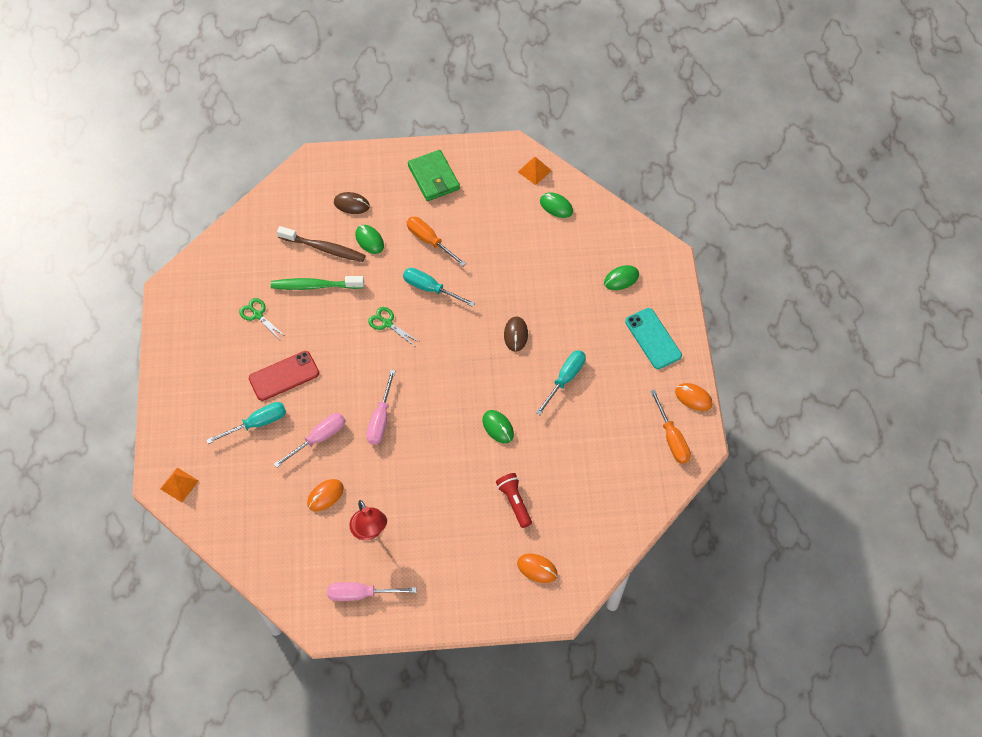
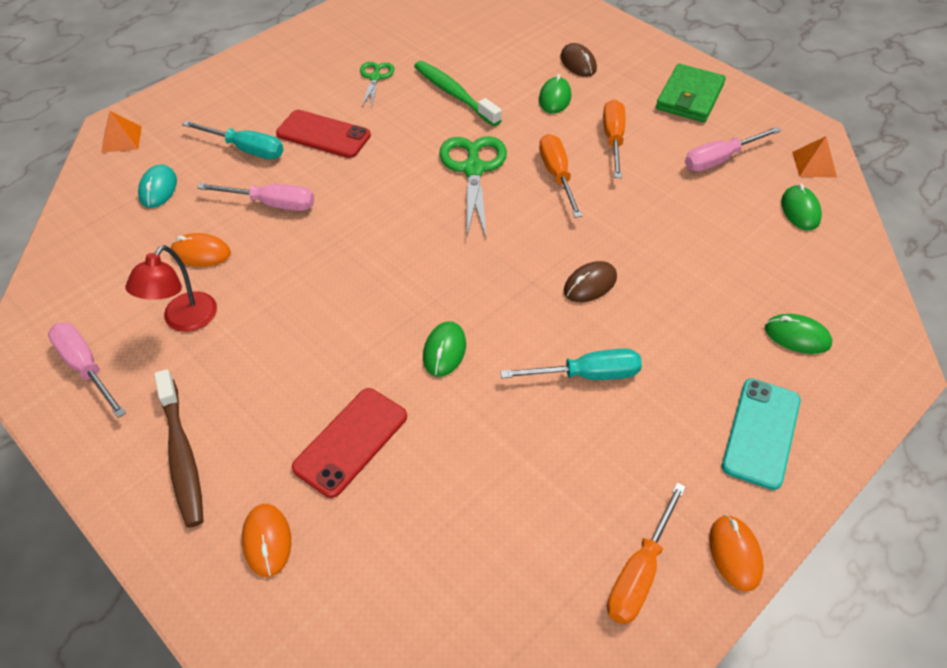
camera: 50 degrees right, 10 degrees down
brown toothbrush [277,226,365,262] -> brown toothbrush moved to [154,369,204,528]
pink screwdriver [367,370,396,445] -> pink screwdriver moved to [685,127,781,171]
green scissors [368,307,419,346] -> green scissors [439,136,507,237], size x1.77
turquoise screwdriver [403,268,475,307] -> orange screwdriver [539,134,582,218]
red flashlight [496,473,532,528] -> red phone [292,388,407,498]
none -> turquoise mouse [138,164,177,208]

